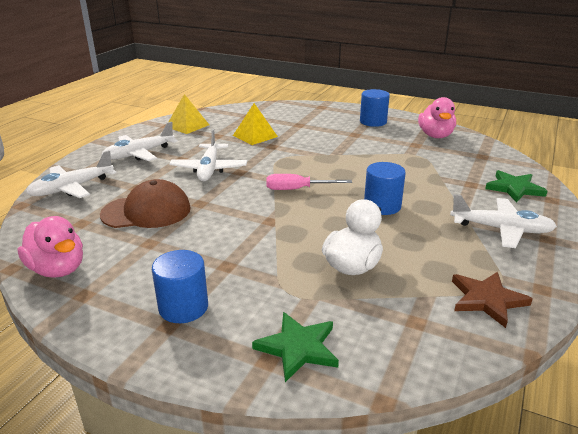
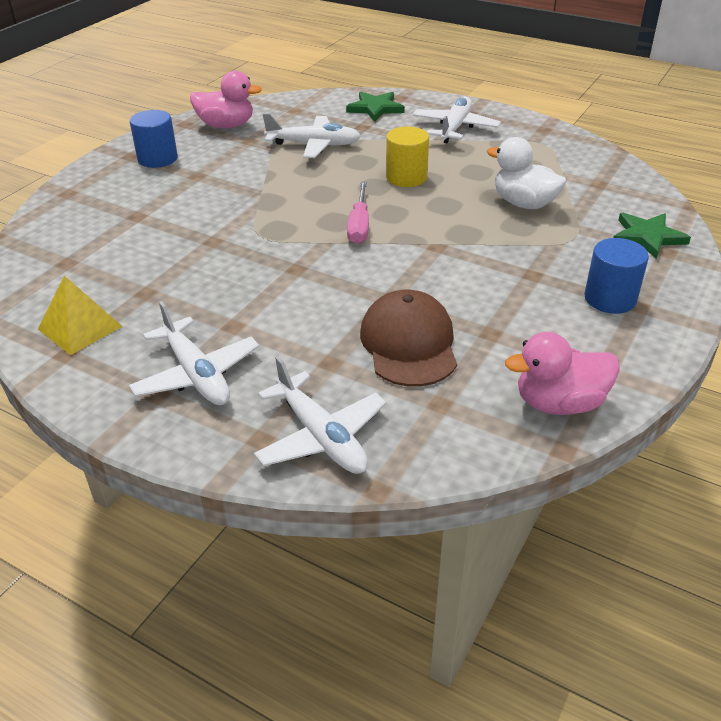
camera: 85 degrees left, 10 degrees up
pink duck [18,216,83,278] -> pink duck turned 150 degrees counterclockwise [505,332,620,415]
white plane [169,129,247,181] -> white plane moved to [263,113,361,158]
yellow pyramid [233,103,278,145] -> none
blue cylinder [364,162,406,215] -> yellow cylinder [386,126,429,187]
brown star [452,272,533,328] -> none

